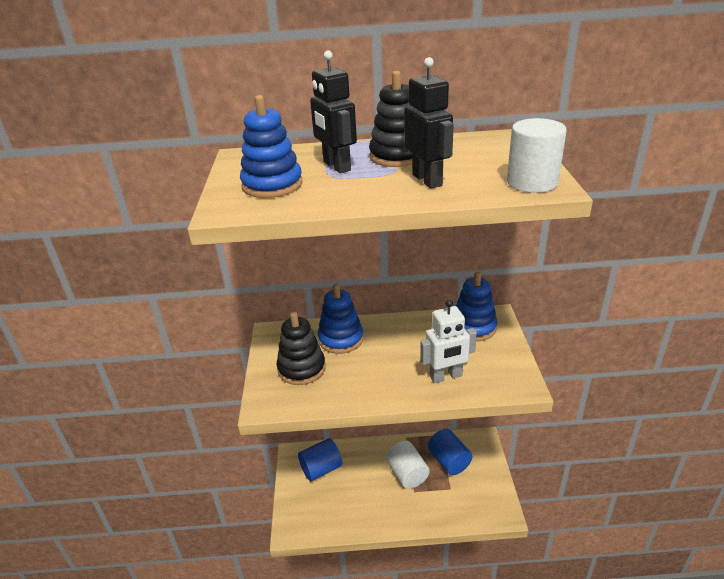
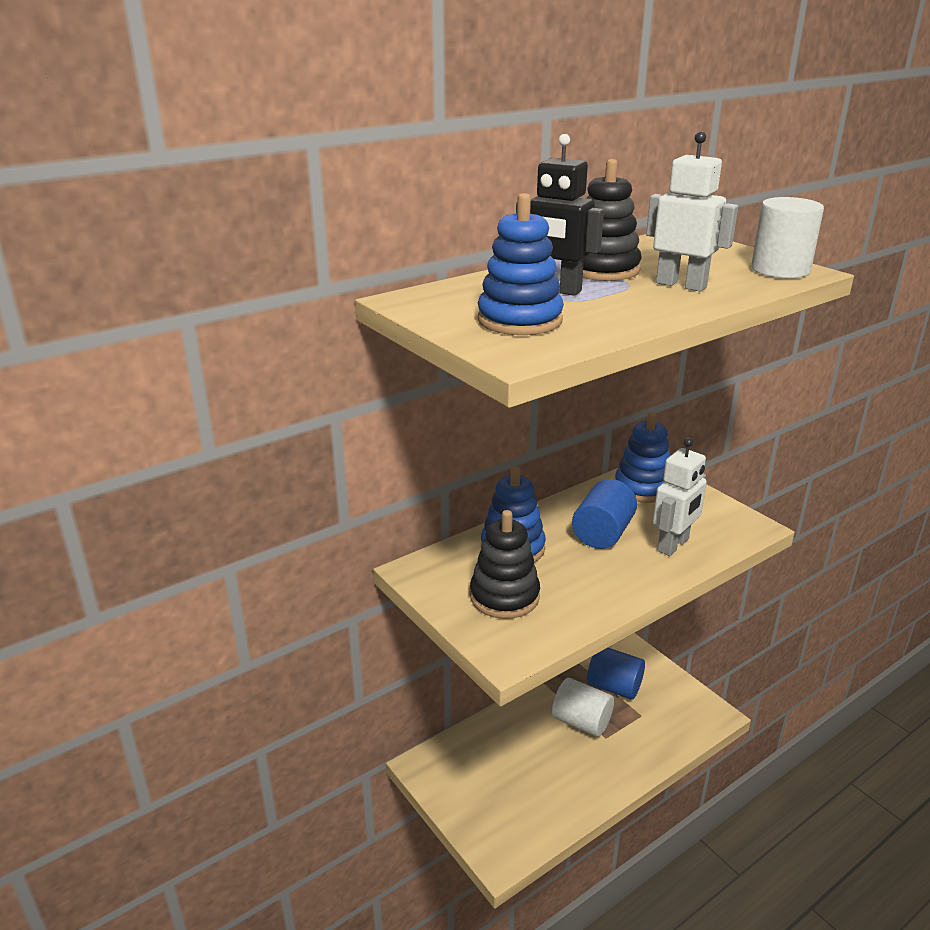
camera: 35 degrees left, 5 degrees down
blue cylinder [298,438,342,481] -> blue cylinder moved to [572,479,637,549]
black robot [404,57,454,189] -> white robot [646,131,738,292]

